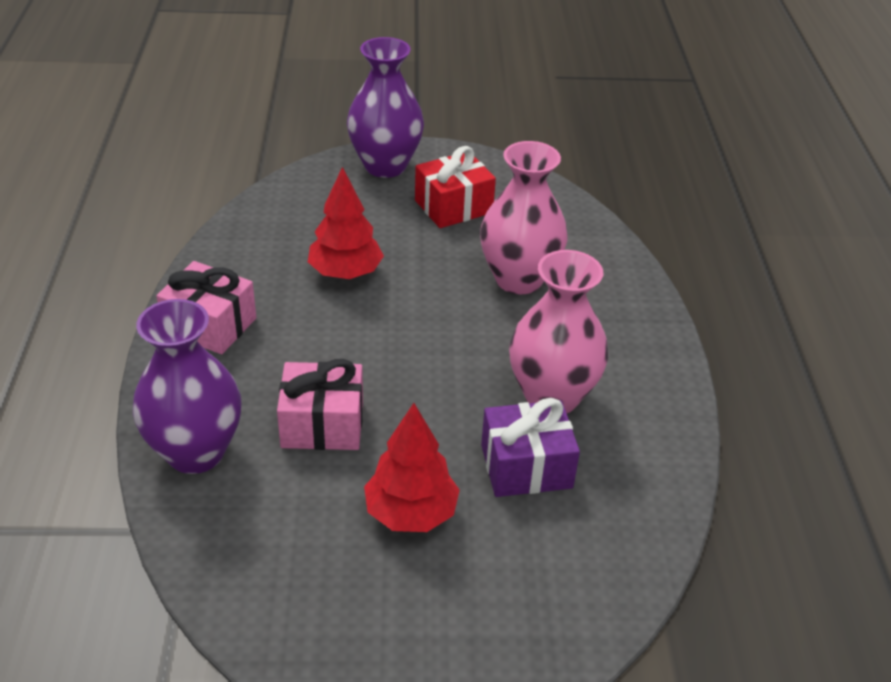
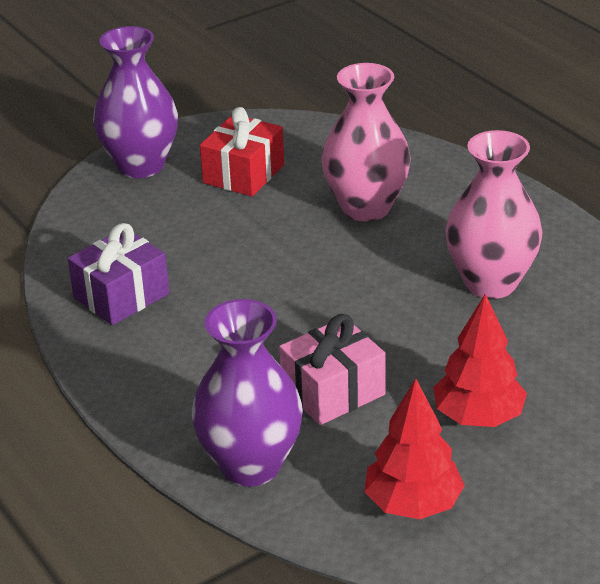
camera: 30 degrees left, 5 degrees down
pink gift [156,261,256,354] -> none
red tree [308,167,384,279] -> red tree moved to [364,379,465,519]
purple gift [481,398,580,497] -> purple gift moved to [68,223,169,325]

